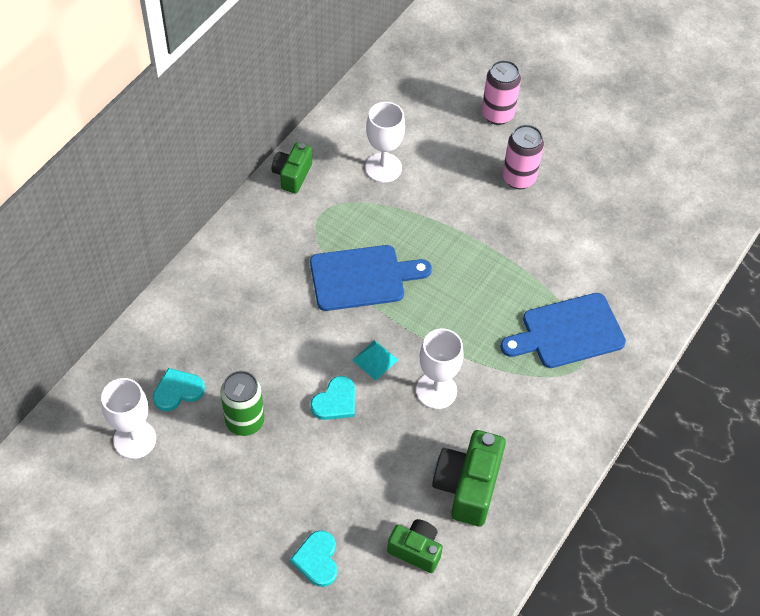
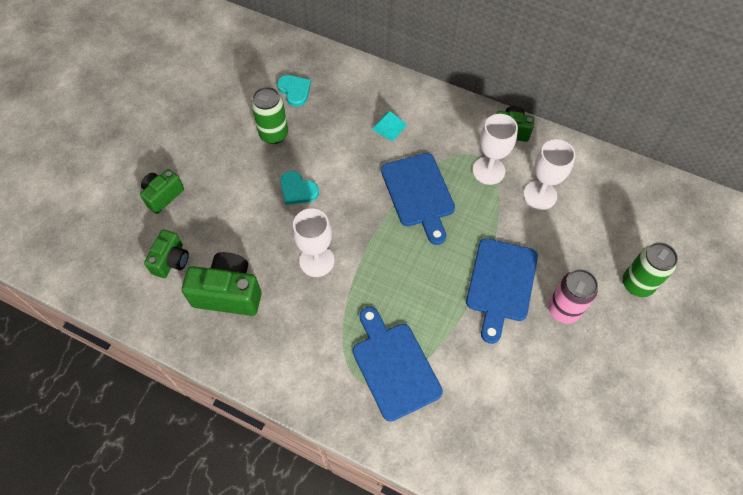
camera: 85 degrees right, 5 degrees up
white goblet [101,378,156,459] -> white goblet moved to [472,114,518,185]
turquoise heart [290,530,338,587] -> green camera [140,169,184,214]
turquoise pyramid [352,340,398,380] -> turquoise pyramid moved to [372,111,407,142]
pink can [482,60,521,125] -> green can [623,242,678,297]
none -> blue cutting board [466,238,538,344]

